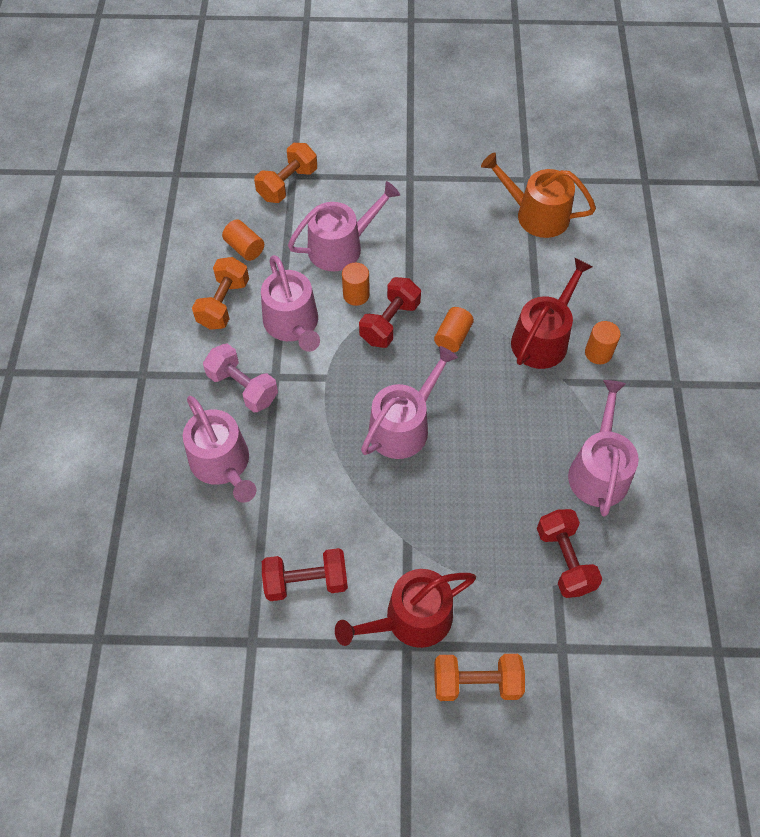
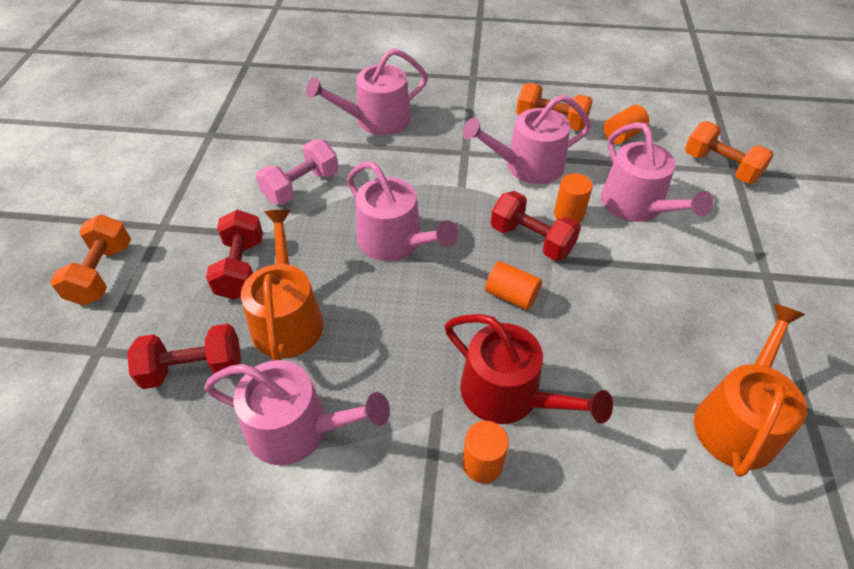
camera: 95 degrees right, 10 degrees down
pink dumbbell [203,343,278,413] -> pink dumbbell moved to [256,140,338,205]
red dumbbell [262,548,348,601] -> red dumbbell moved to [206,210,263,300]
red watering can [335,569,476,648] -> none
none -> orange watering can [241,210,324,360]

